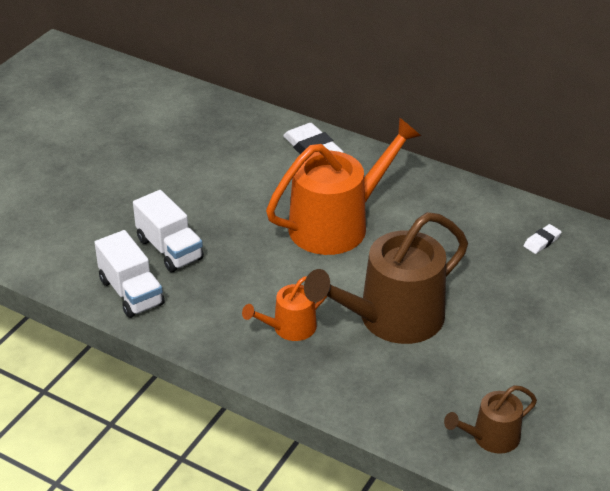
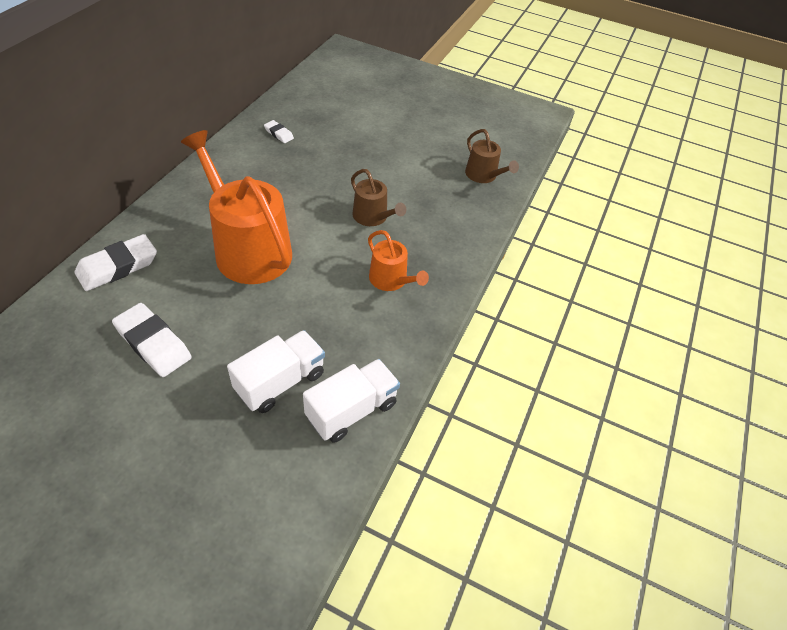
camera: 100 degrees left, 10 degrees up
brown watering can [304,212,468,344] -> brown watering can [351,169,406,226], size x0.50
none -> white eraser [112,303,192,377]

